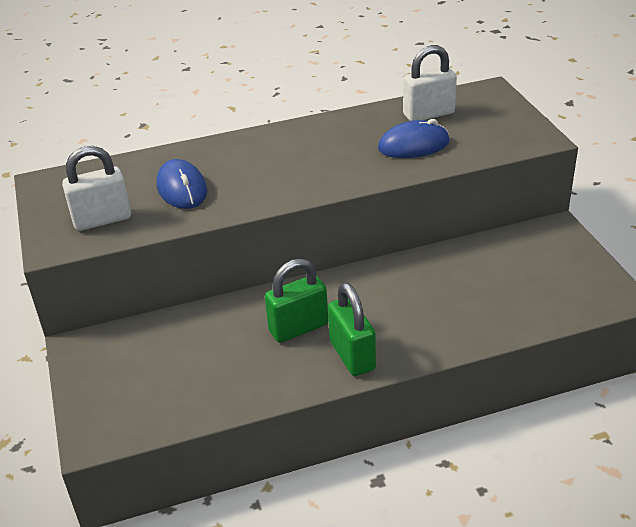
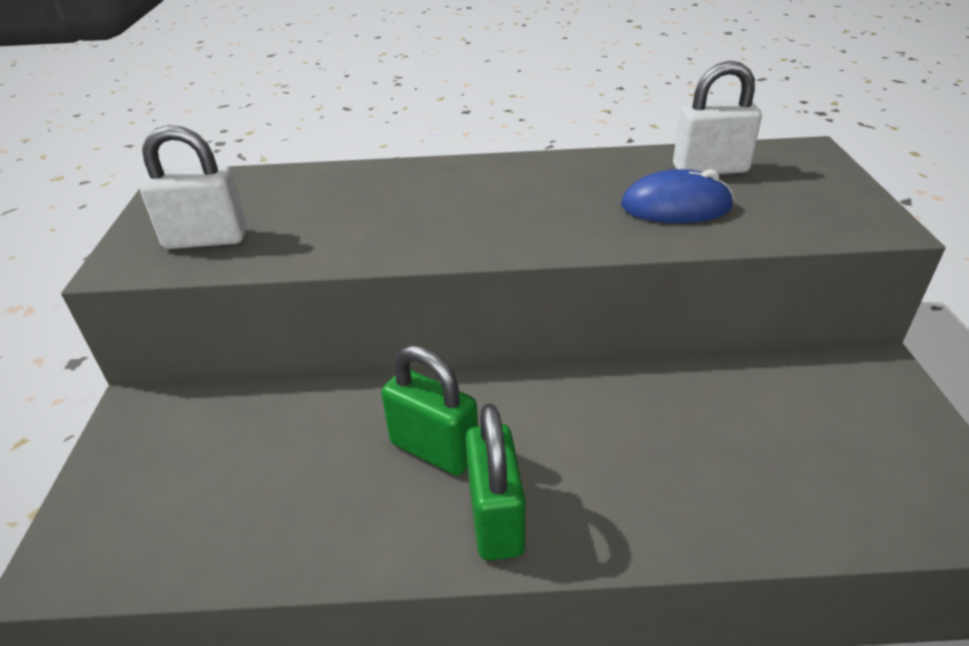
camera: 15 degrees right, 0 degrees up
blue mouse [157,159,207,209] -> none
green padlock [265,258,328,343] -> green padlock turned 45 degrees clockwise [381,345,478,476]

